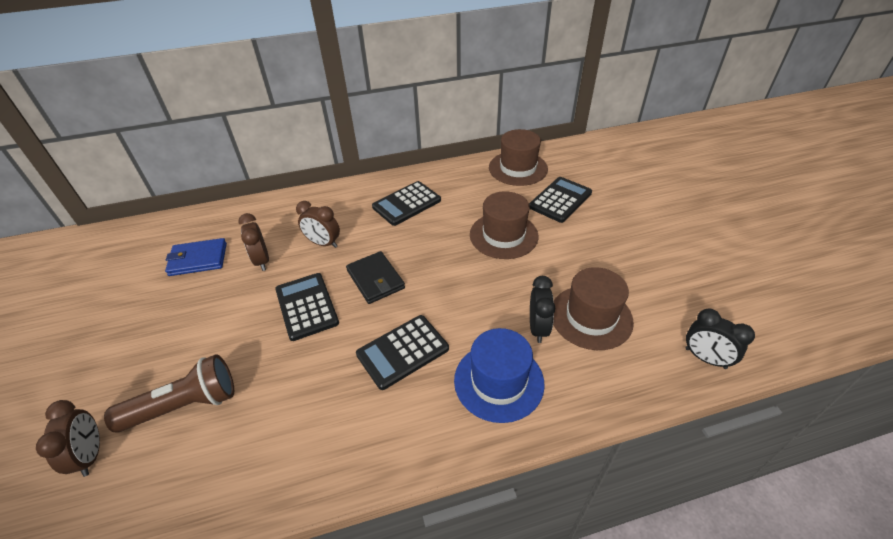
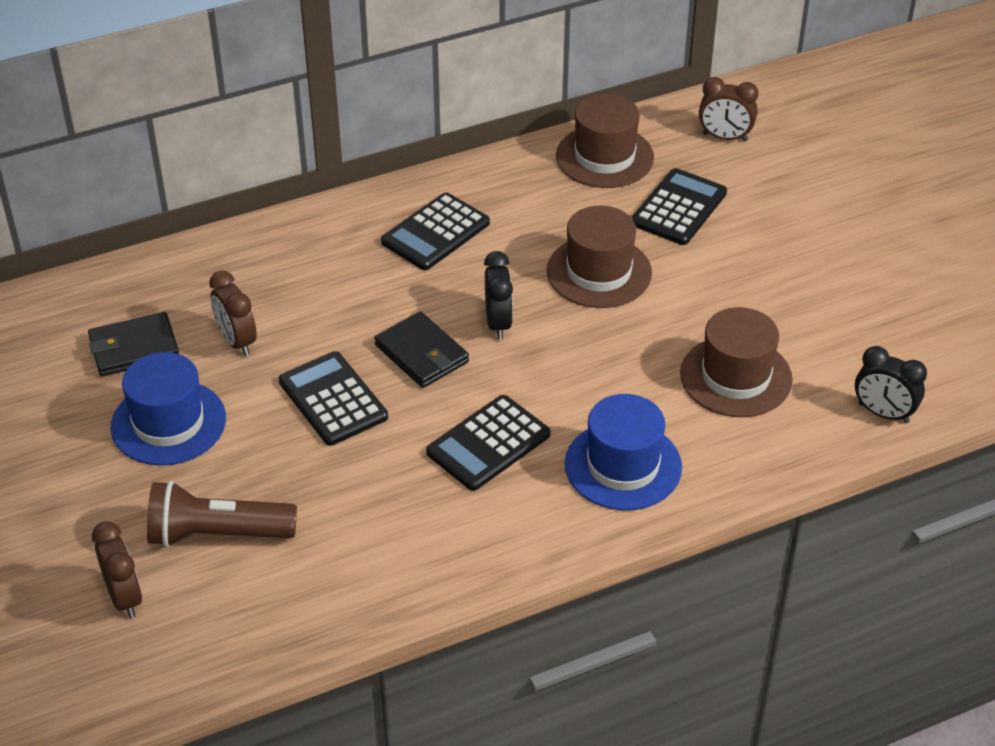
camera: 10 degrees left, 0 degrees up
brown flashlight [104,354,234,432] -> brown flashlight turned 150 degrees counterclockwise [147,481,297,547]
blue wallet [165,238,227,276] -> black wallet [88,312,179,376]
brown clock [296,201,340,248] -> brown clock moved to [699,77,758,141]
black clock [530,276,555,343] -> black clock moved to [484,251,513,340]
none -> blue hat [111,352,226,466]

